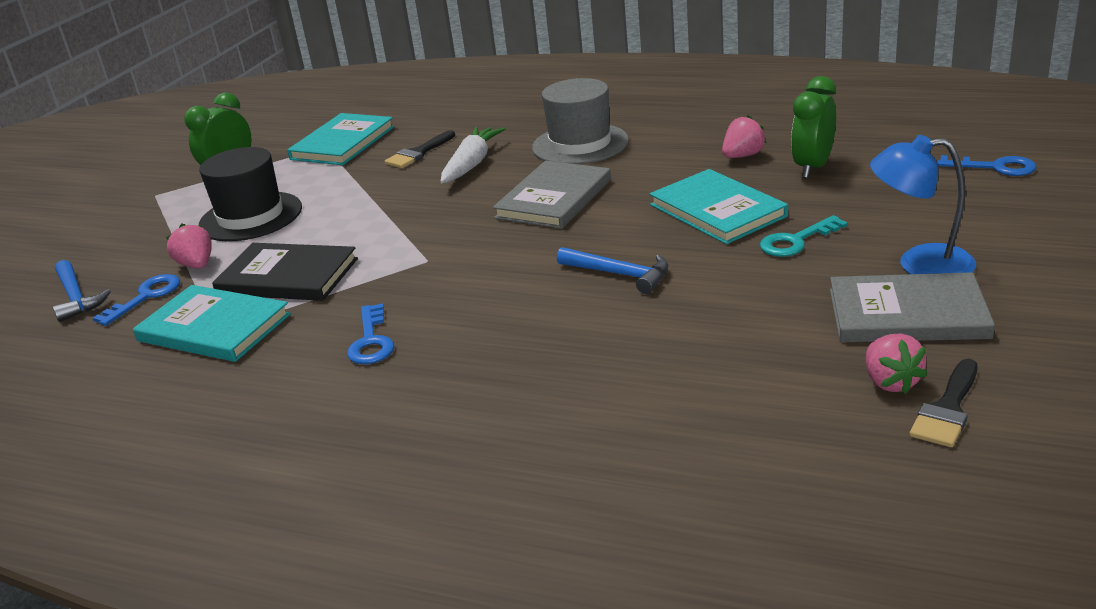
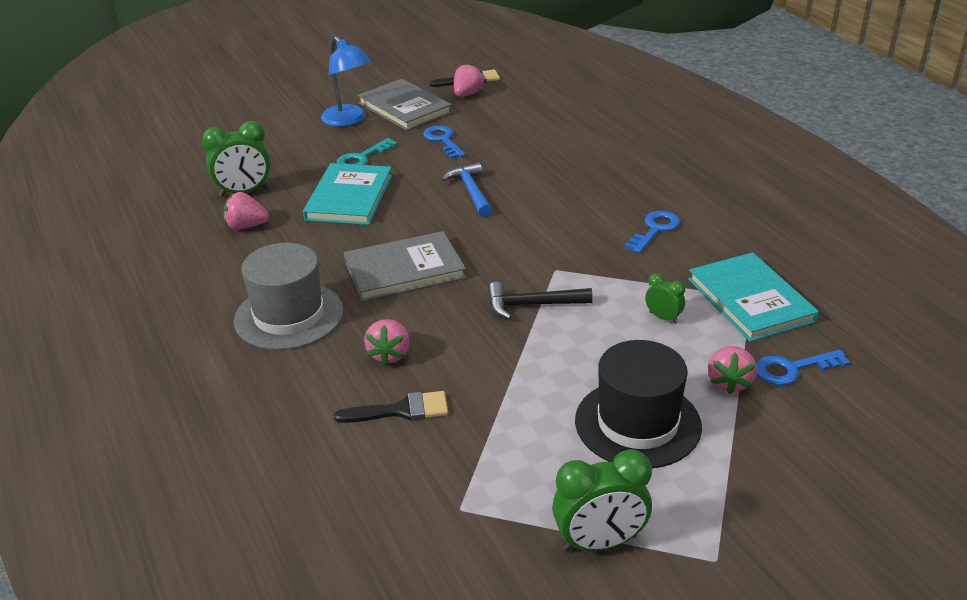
camera: 140 degrees left, 5 degrees up
blue hammer [53,260,111,322] -> none
black book [212,243,358,301] -> green clock [645,273,685,324]
turquoise book [287,113,394,165] -> none
white carrot [440,127,505,183] -> pink strawberry [364,319,410,366]
turquoise key [760,215,848,257] -> turquoise key turned 120 degrees clockwise [336,138,398,165]
blue key [938,155,1037,176] -> blue key moved to [423,125,466,159]
none -> black hammer [488,282,593,319]

